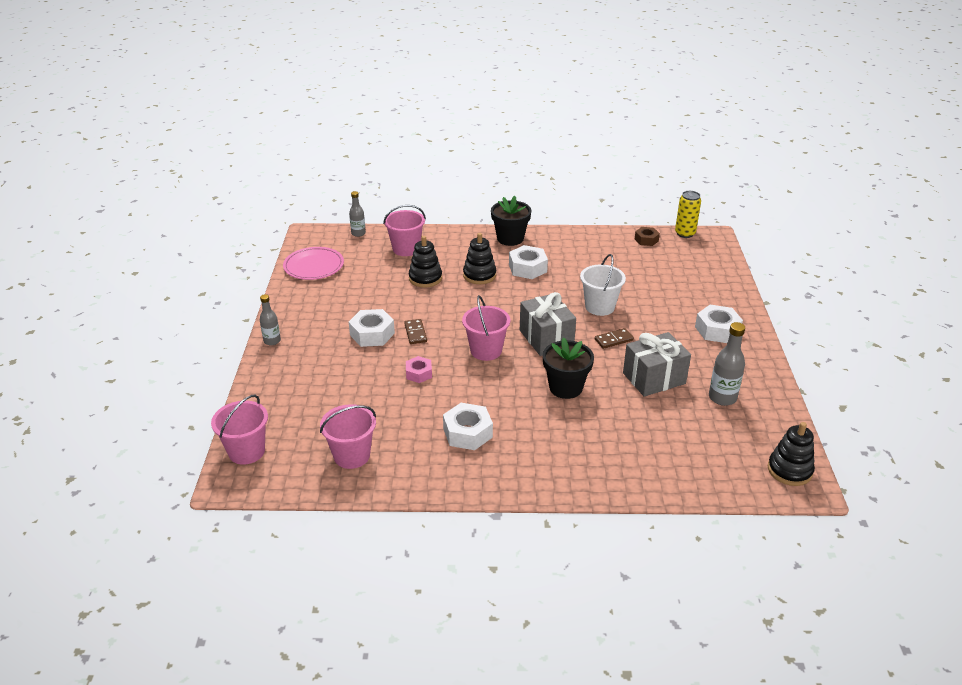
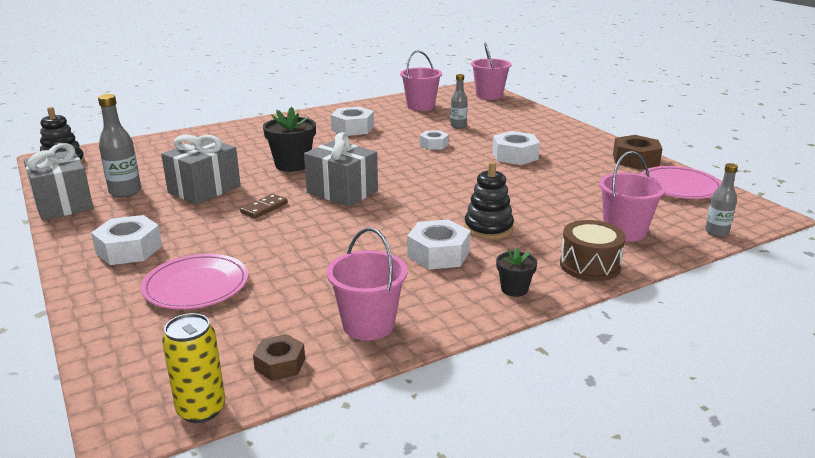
camera: 150 degrees right, 10 degrees down
grey bottle [260,294,281,345] -> grey bottle moved to [450,74,468,128]
brown domino [404,319,427,344] -> none
pink nut [406,356,432,383] -> white nut [420,130,449,150]
black stacking toy [409,236,442,288] -> none
pink bucket [462,295,510,361] -> pink bucket moved to [327,228,408,340]
black flower pot [491,196,531,246] -> black flower pot [496,248,537,297], size x0.55
white bucket [580,254,626,316] -> none
none -> grey gift [23,143,94,220]
none -> pink plate [141,254,248,309]
none -> brown drum [560,220,626,281]
none -> brown nut [613,135,663,170]

